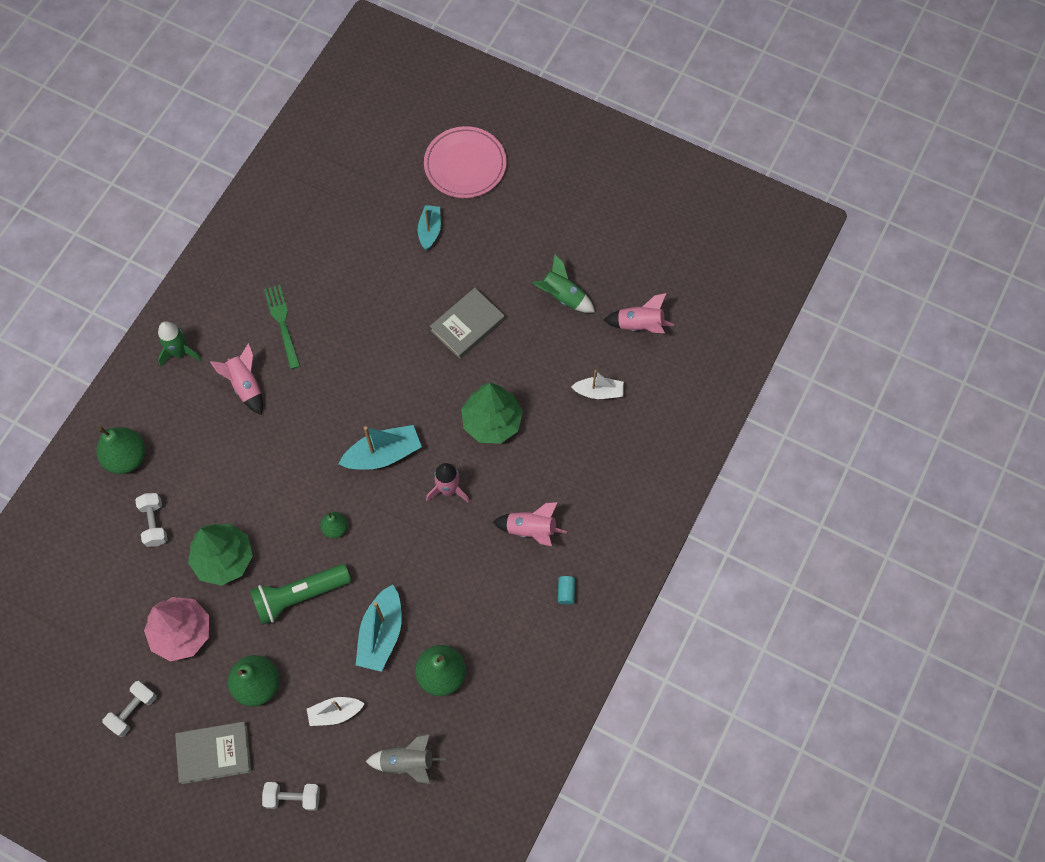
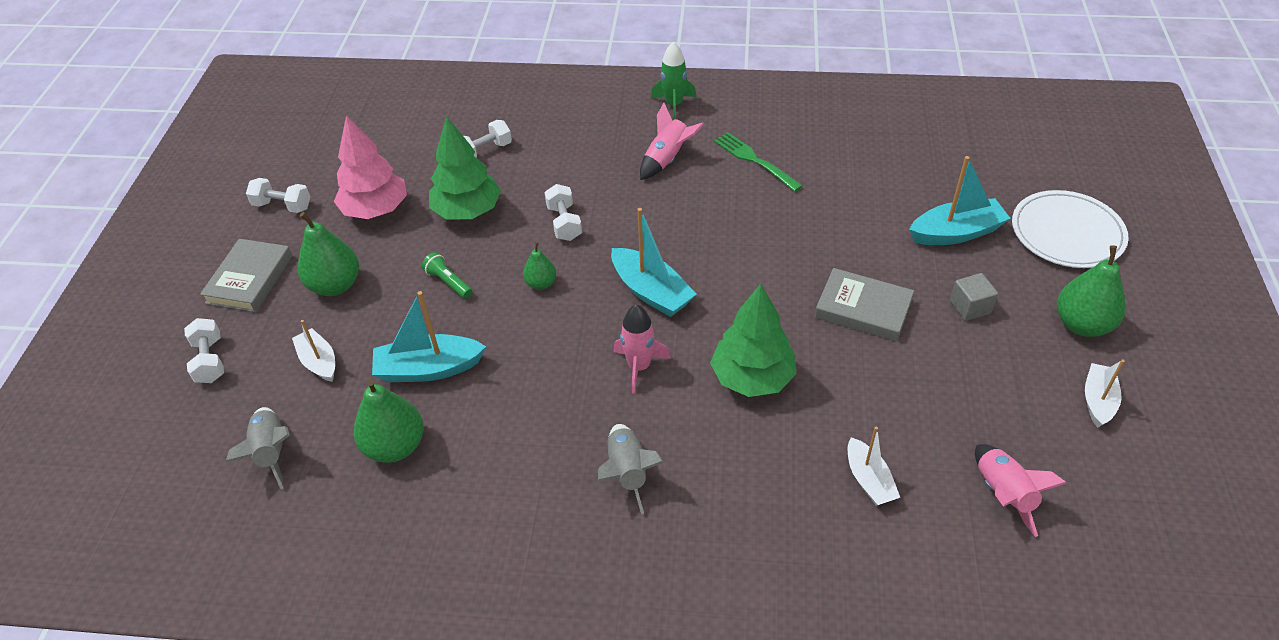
camera: 70 degrees right, 20 degrees down
green pear [97,427,146,474] -> green pear moved to [1057,245,1126,337]
grey book [175,721,252,784] -> grey book turned 45 degrees clockwise [200,239,292,312]
green flashlight [250,564,351,625] -> green flashlight [422,252,472,299], size x0.51
green fork [264,285,300,369] -> green fork turned 90 degrees counterclockwise [714,132,803,192]
turquoise boat [418,205,441,250] -> turquoise boat [909,156,1011,245], size x1.55
pink plate [424,126,507,198] -> white plate [1012,190,1129,268]
pink rocket [493,502,567,546] -> grey rocket [598,424,664,514]
green rocket [532,254,595,313] -> none
turquoise cylinder [558,576,575,605] -> none
none -> white dumbbell [545,184,582,241]
none -> grey cube [950,273,998,321]
none -> white boat [1085,360,1125,428]

